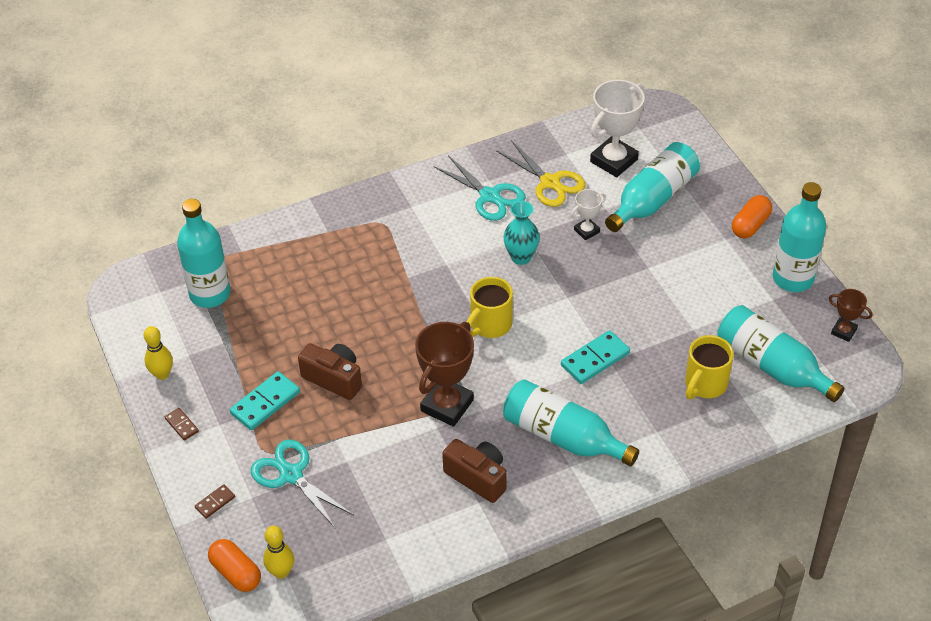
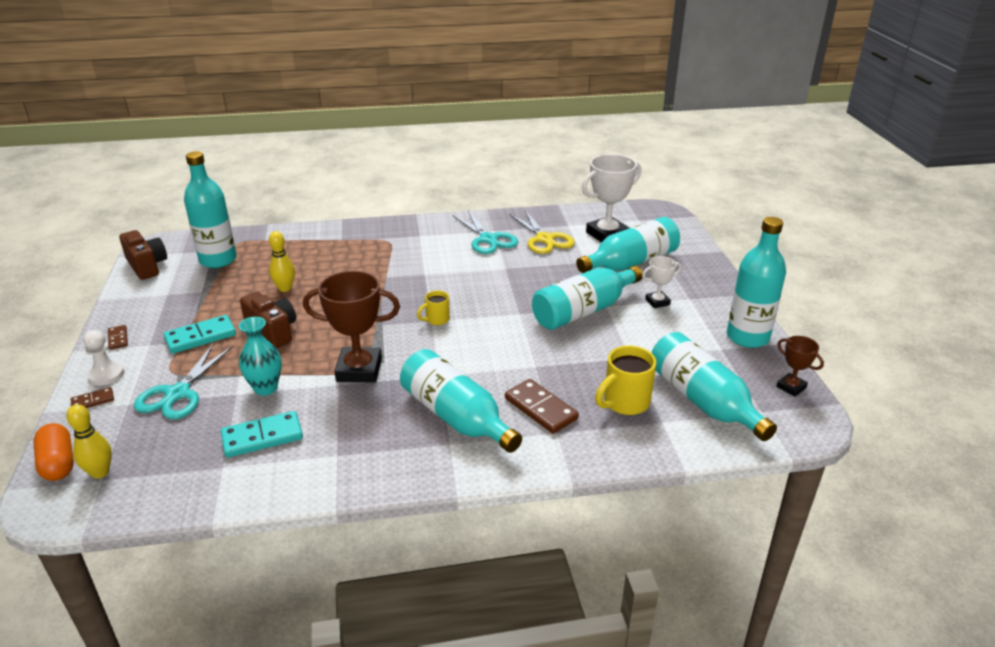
camera: 15 degrees right, 15 degrees down
yellow bowling pin [144,326,173,380] -> yellow bowling pin moved to [269,231,295,292]
turquoise scissors [251,440,354,529] -> turquoise scissors turned 135 degrees counterclockwise [134,343,233,420]
brown trophy [415,322,474,427] -> brown trophy turned 45 degrees clockwise [303,271,400,383]
brown camera [442,439,507,503] -> brown camera moved to [119,230,167,280]
yellow mug [466,277,513,338] -> yellow mug [417,291,450,325], size x0.58
turquoise vase [503,201,540,265] -> turquoise vase moved to [239,317,282,396]
turquoise domino [561,330,630,384] -> turquoise domino moved to [221,411,303,458]
white trophy [571,189,606,240] -> white trophy moved to [642,256,681,308]
orange capsule [732,195,772,238] -> none
none -> white pawn [83,330,124,386]
none -> brown domino [505,379,579,434]
none -> turquoise bottle [532,266,643,330]

